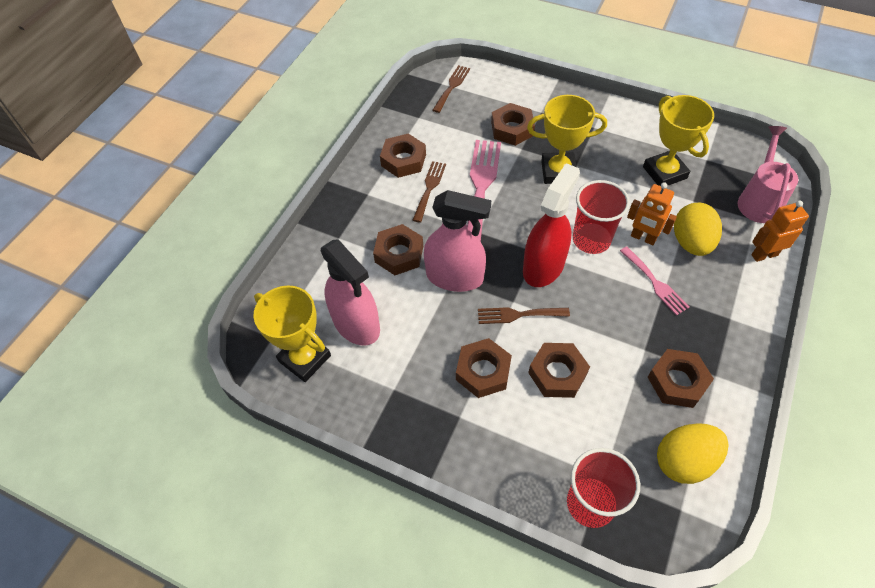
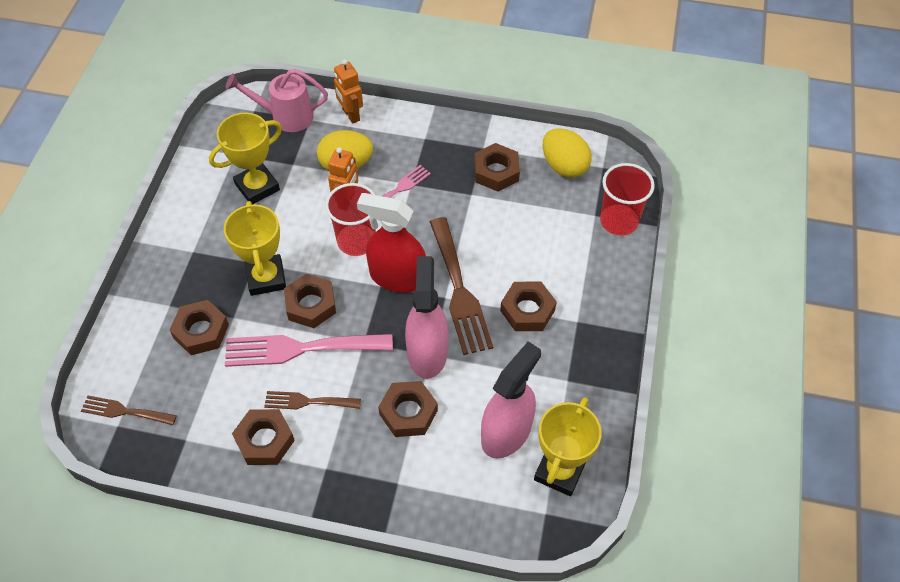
camera: 105 degrees left, 0 degrees up
brown fork [478,307,570,324] -> brown fork [430,217,493,355], size x1.80
brown nut [528,343,590,398] -> brown nut moved to [284,274,336,328]

